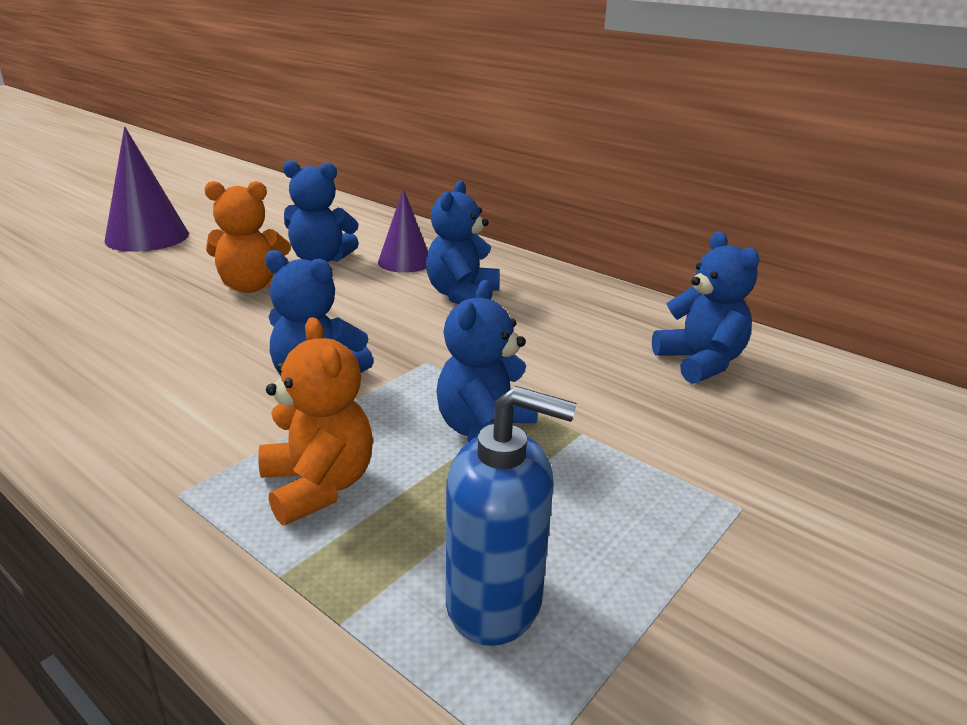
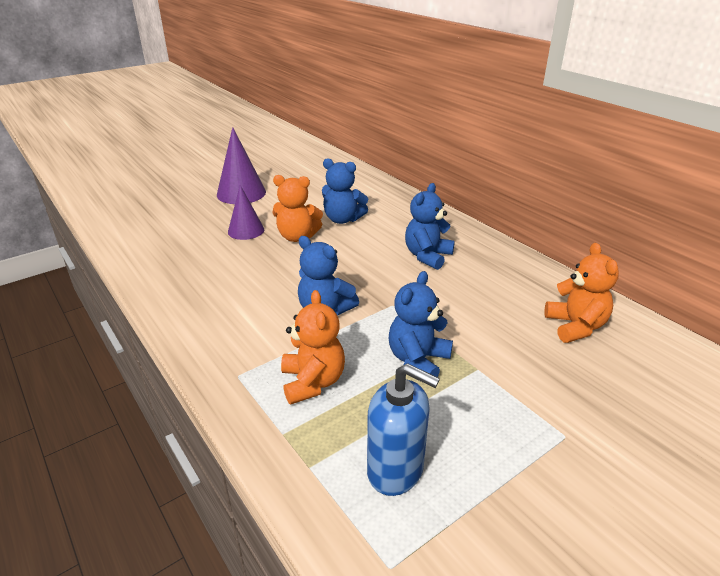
camera: 15 degrees right, 5 degrees up
purple cone [378,189,428,273] -> purple cone moved to [228,185,264,240]
blue teddy bear [652,231,759,384] -> orange teddy bear [545,243,619,343]

